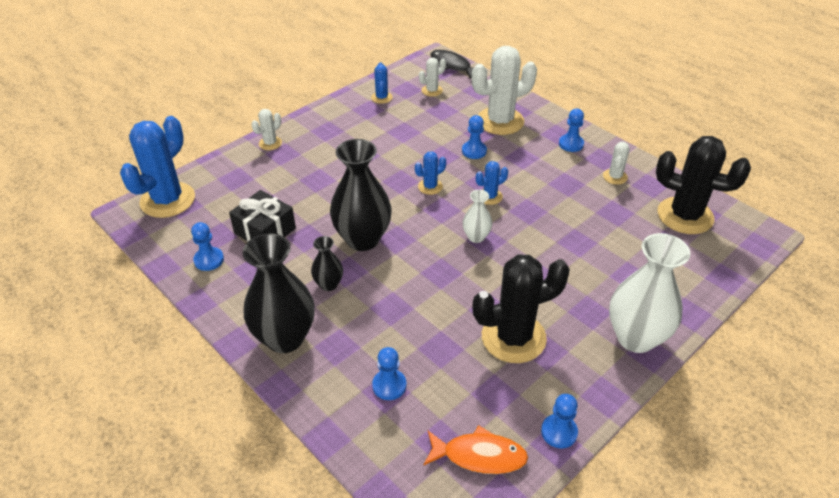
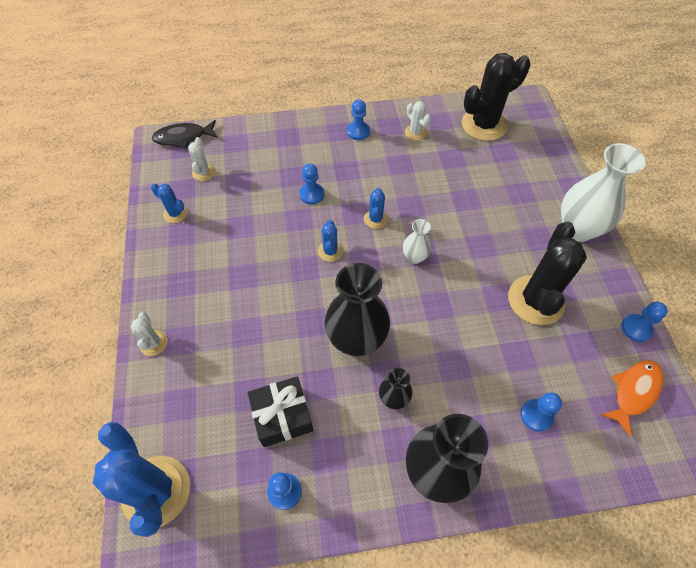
camera: 55 degrees left, 15 degrees up
white cactus [472,46,537,135] -> none

